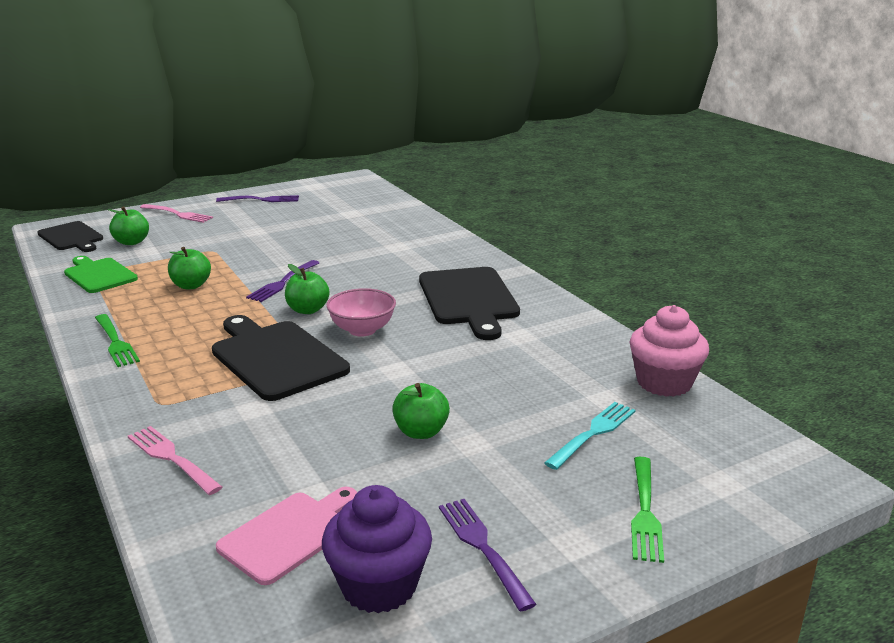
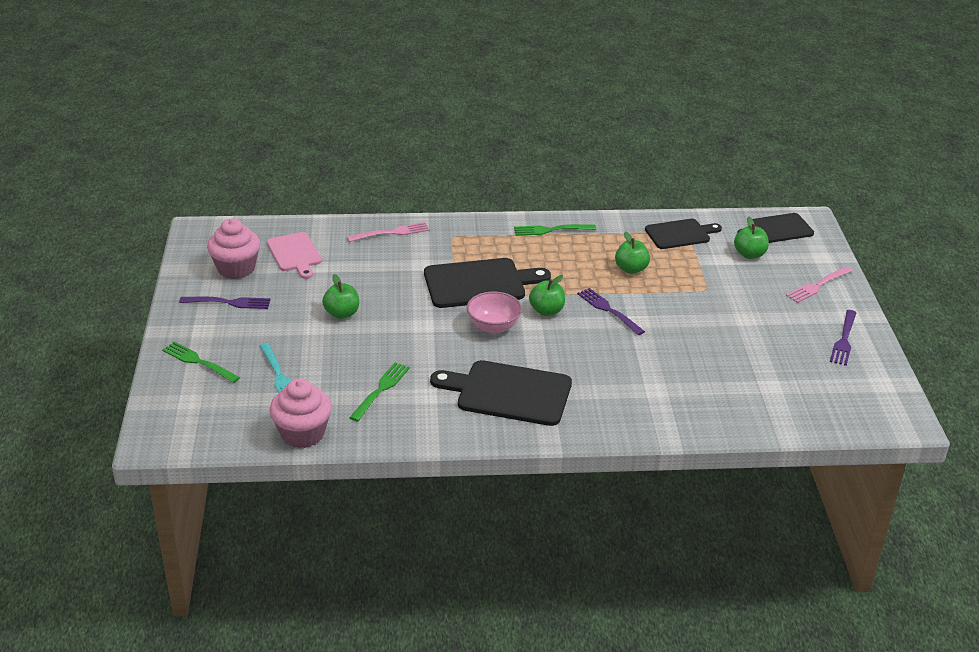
camera: 115 degrees right, 10 degrees up
green cutting board [64,256,138,293] -> black cutting board [645,219,722,249]
purple cupcake [322,485,432,613] -> pink cupcake [207,219,260,279]
none -> green fork [349,362,410,421]

